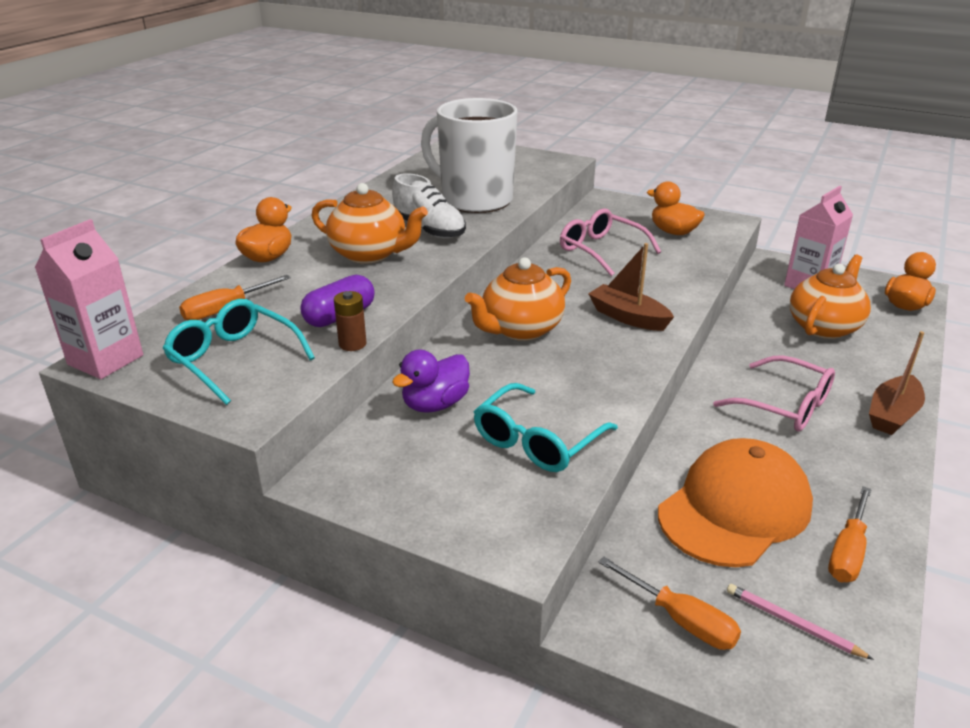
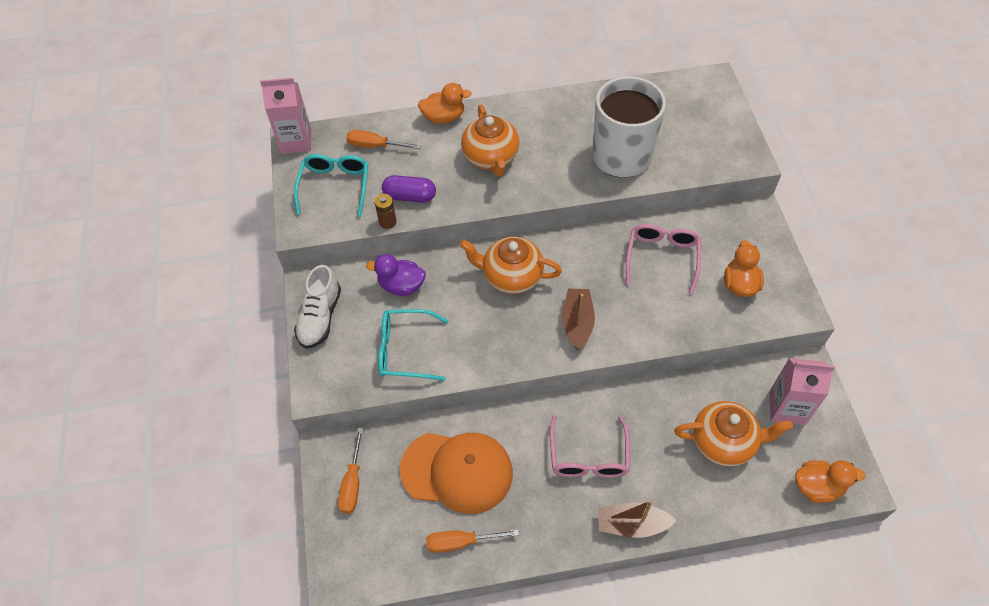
camera: 55 degrees right, 25 degrees up
white shoe [392,173,466,239] -> white shoe moved to [294,265,341,349]
pink pencil [727,584,874,660] -> none

